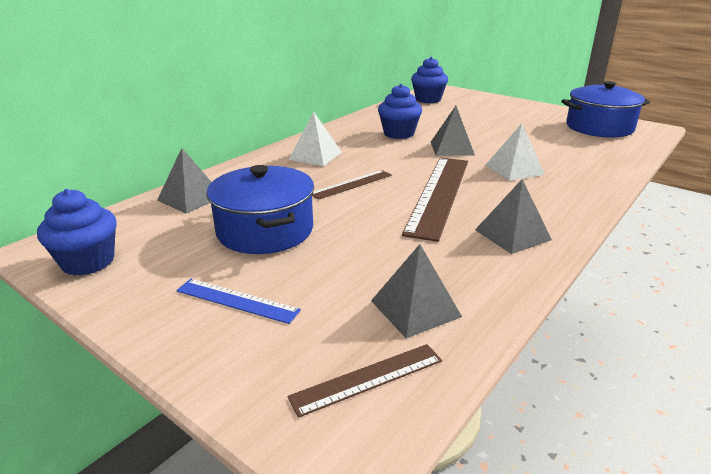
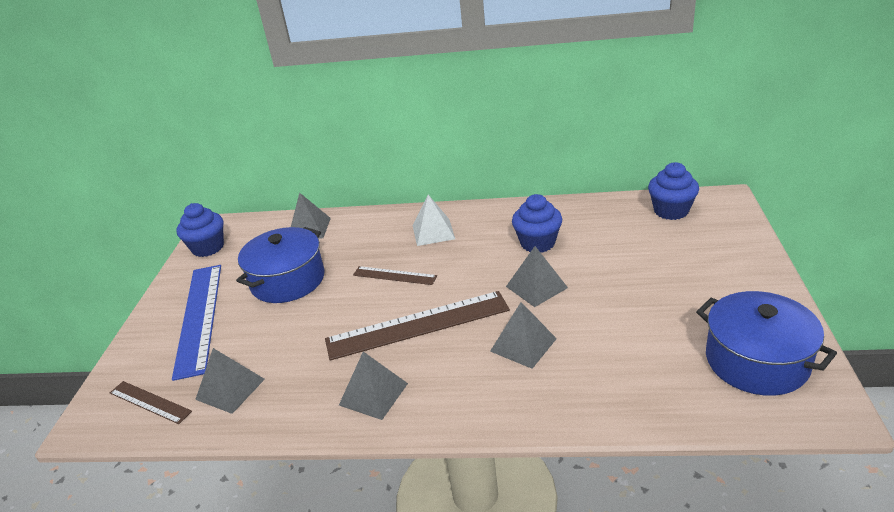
camera: 60 degrees right, 5 degrees up
blue ruler [176,279,301,324] -> blue ruler [172,265,221,381], size x1.94
white pyramid [486,124,545,181] -> grey pyramid [490,302,557,369]

